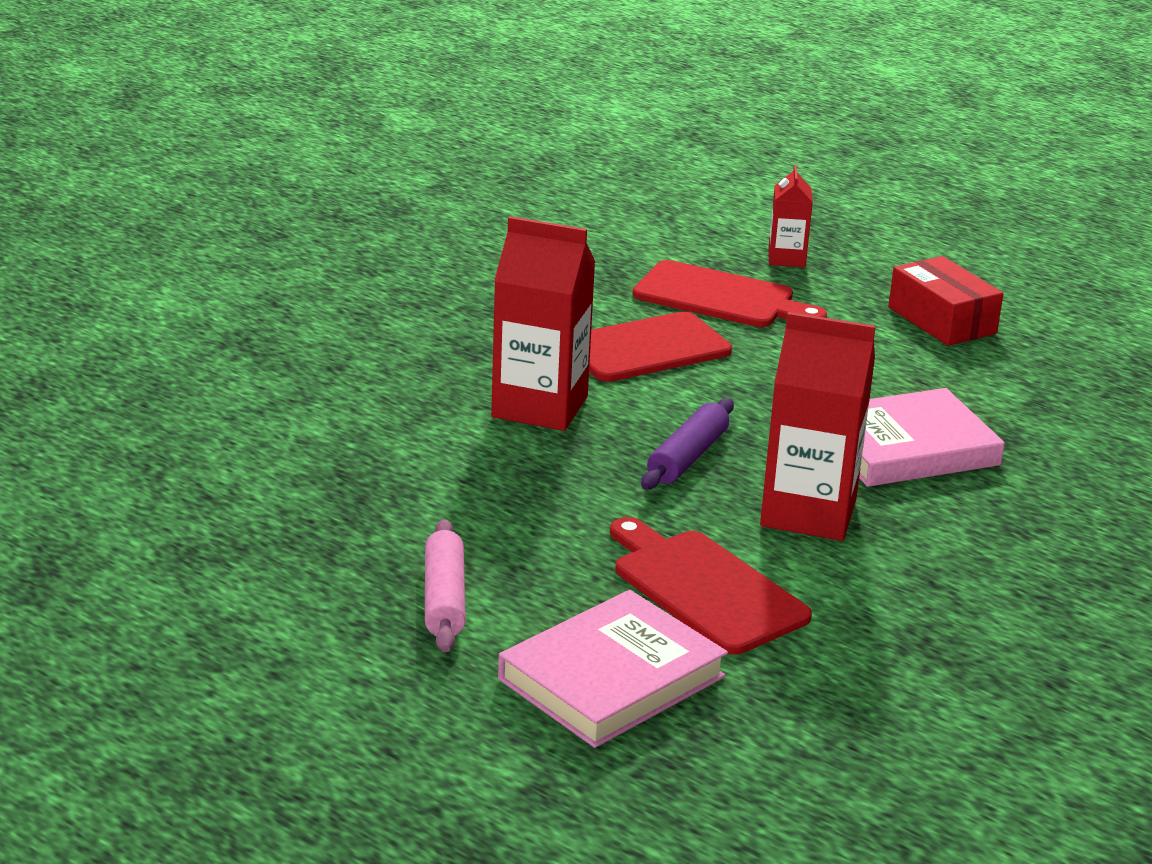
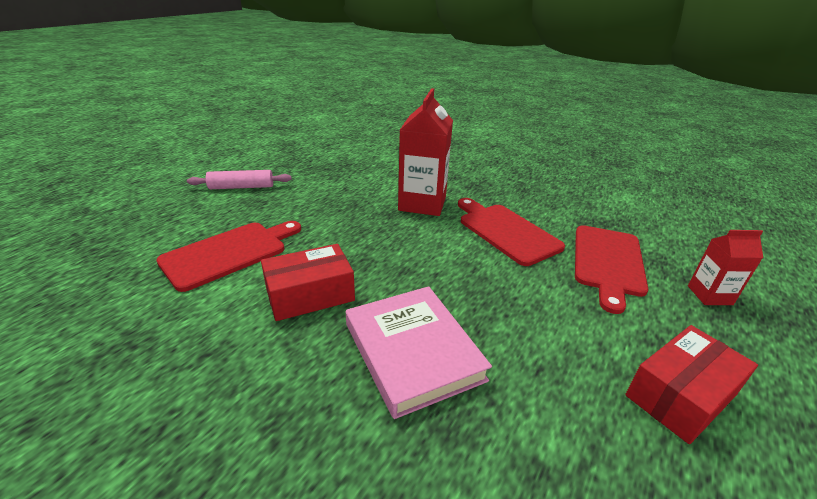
camera: 85 degrees right, 5 degrees up
pink book [498,590,728,748] -> none
purple rolling pin [641,398,734,490] -> none
red carton [760,312,876,541] -> red box [261,244,355,321]

